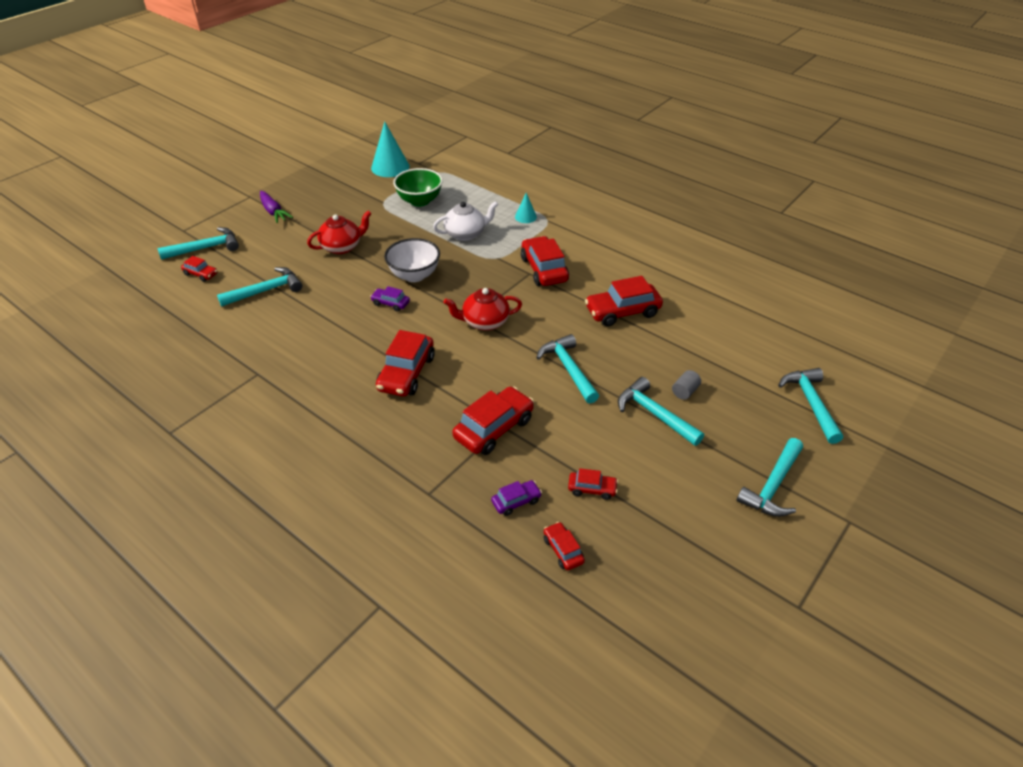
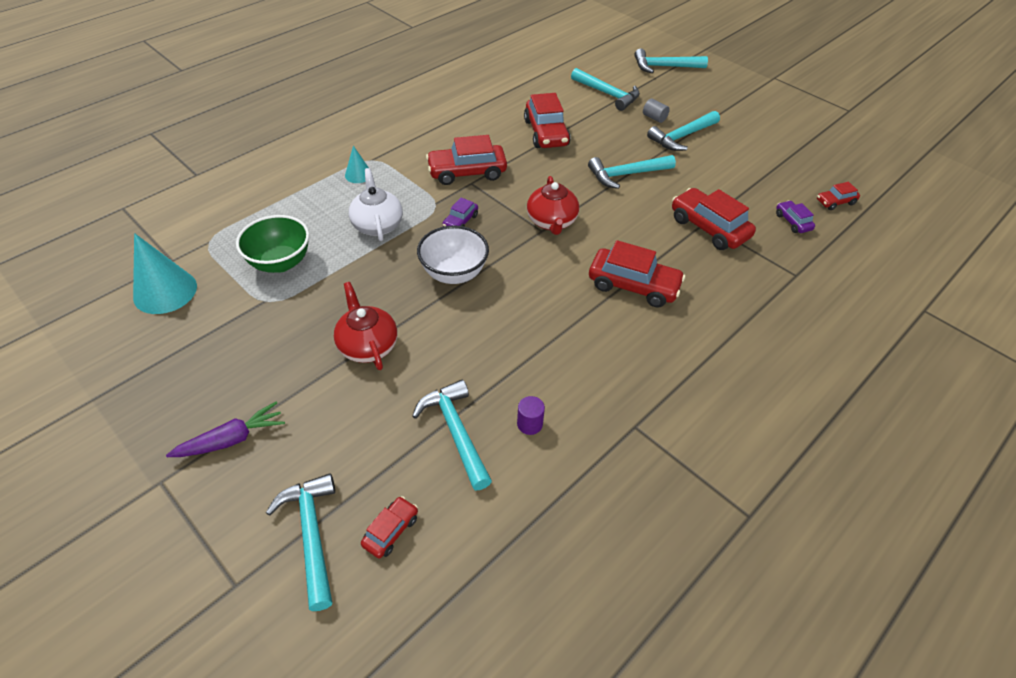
camera: 85 degrees left, 5 degrees up
purple car [370,286,410,312] -> purple car moved to [442,198,478,227]
red car [568,468,618,500] -> none
turquoise hammer [736,438,803,517] -> turquoise hammer moved to [571,68,640,111]
none -> purple cylinder [517,396,545,435]

